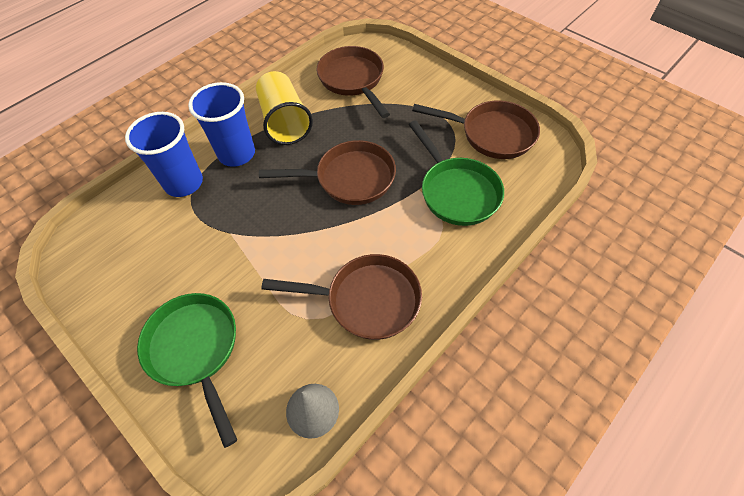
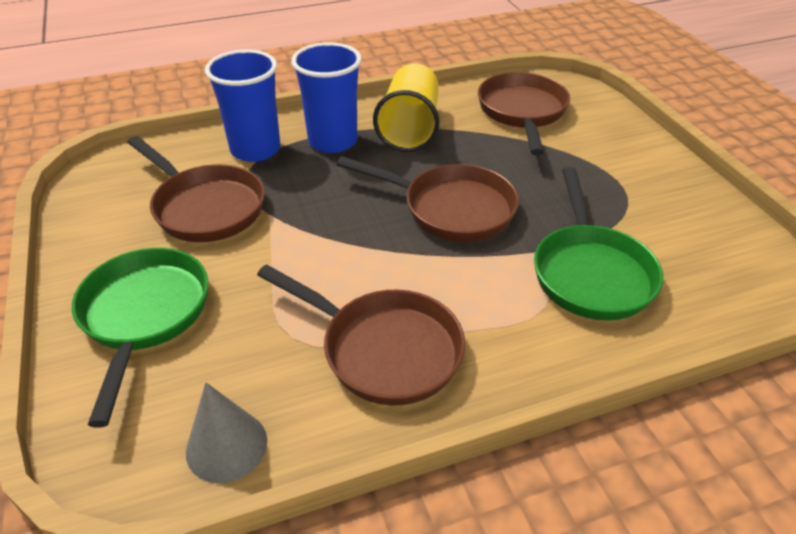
camera: 25 degrees right, 15 degrees down
brown pan [412,100,540,159] -> brown pan moved to [127,136,265,242]

